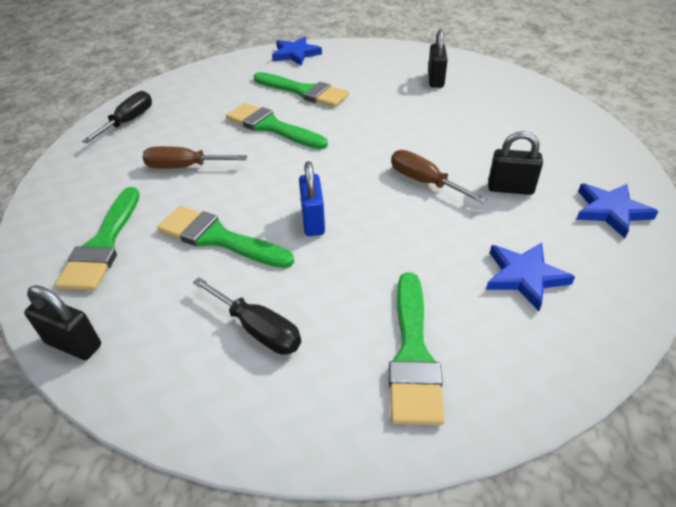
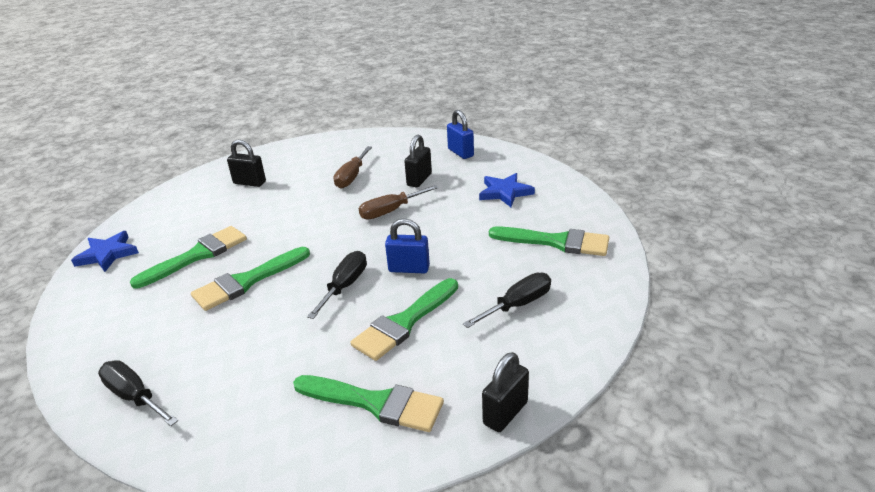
camera: 75 degrees left, 10 degrees down
brown screwdriver [143,146,247,168] -> brown screwdriver moved to [333,146,372,189]
blue star [576,184,659,238] -> blue padlock [447,110,474,159]
none -> black screwdriver [307,251,367,319]

